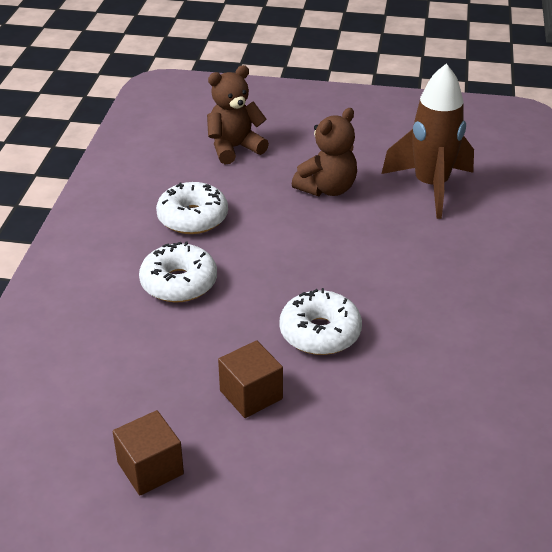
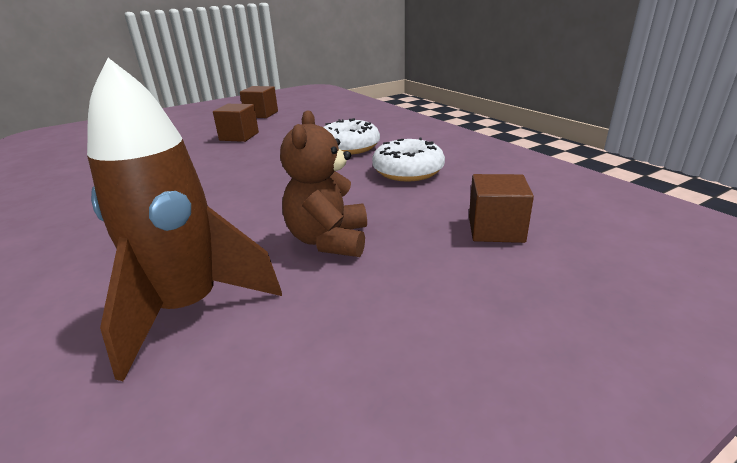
camera: 140 degrees right, 10 degrees down
brown teddy bear [207,65,269,164] -> brown cube [469,174,534,243]
white donut [280,288,362,355] -> none

